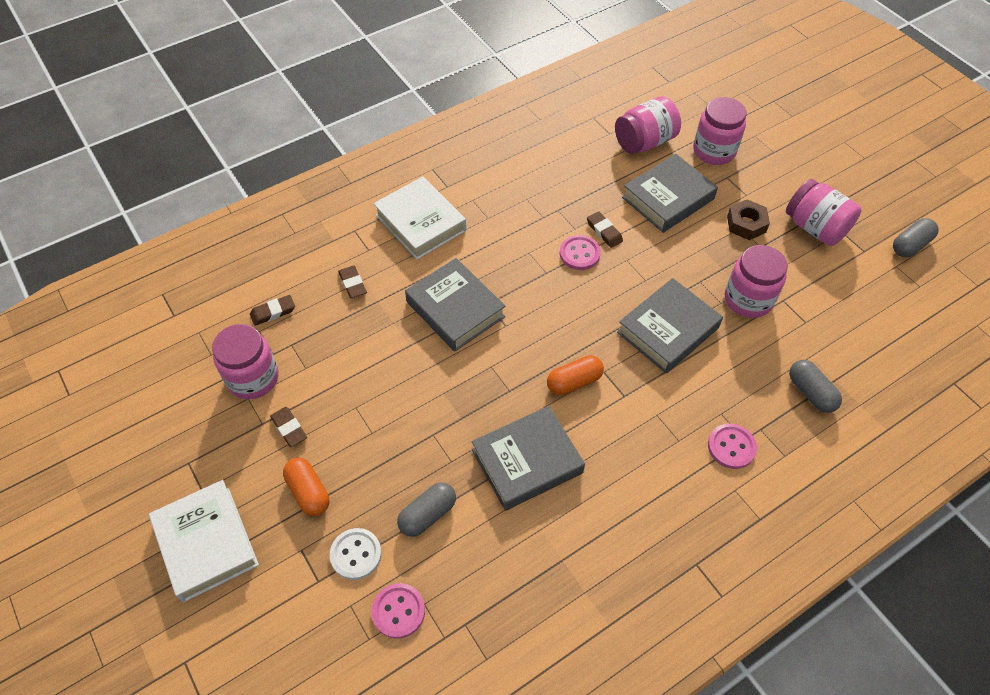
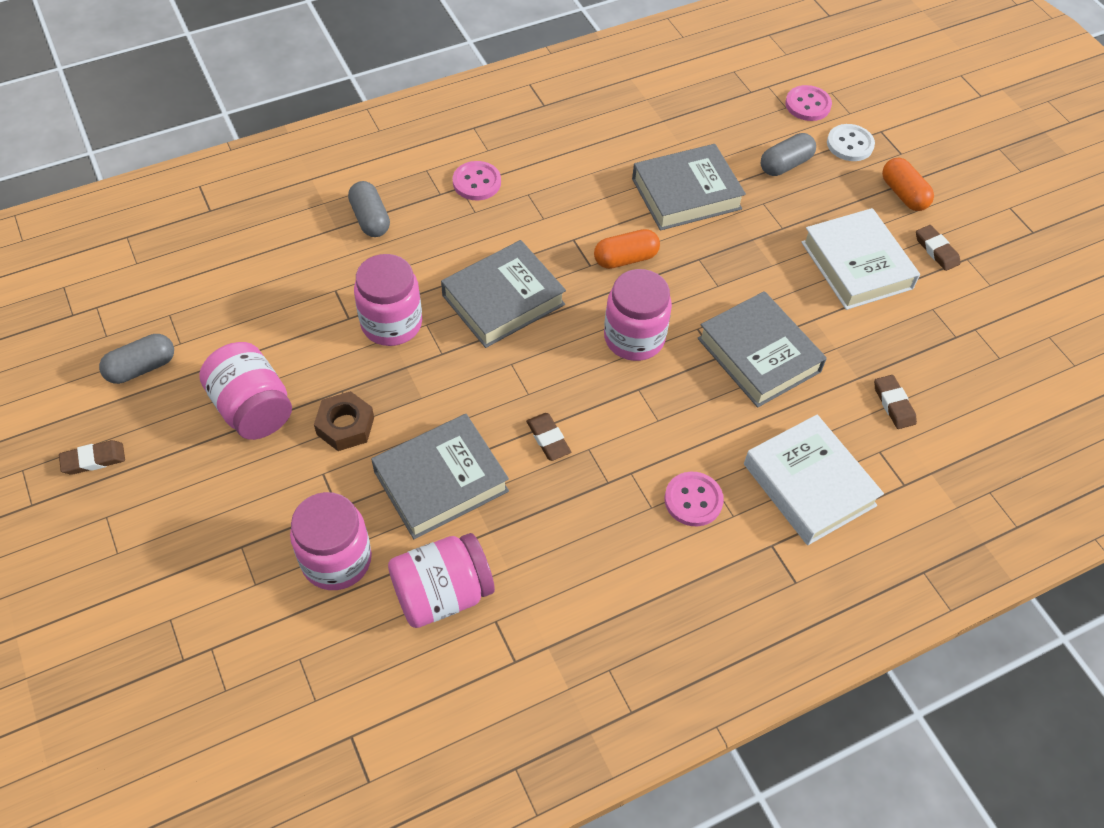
camera: 175 degrees left, 0 degrees up
white book [149,480,259,602] -> white book moved to [801,208,920,310]
pink jar [212,324,278,399] -> pink jar moved to [604,269,672,361]
brown eraser [250,295,295,326] -> brown eraser moved to [59,440,125,475]
pink button [559,235,601,270] -> pink button moved to [665,472,724,526]

